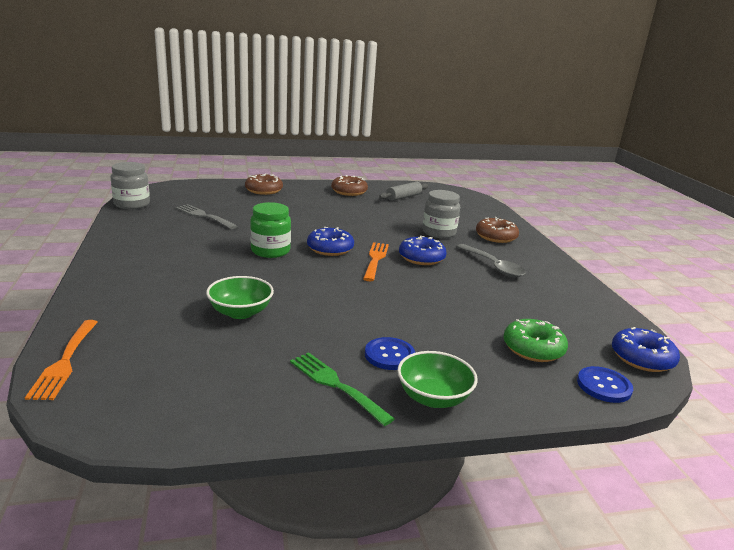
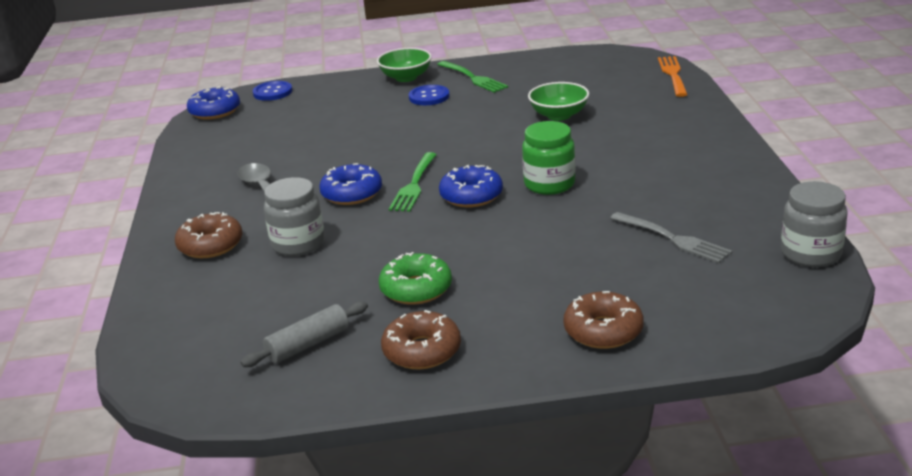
camera: 170 degrees left, 5 degrees up
orange fork [363,242,389,281] -> green fork [389,152,437,212]
green donut [503,319,568,362] -> green donut moved to [379,252,452,305]

